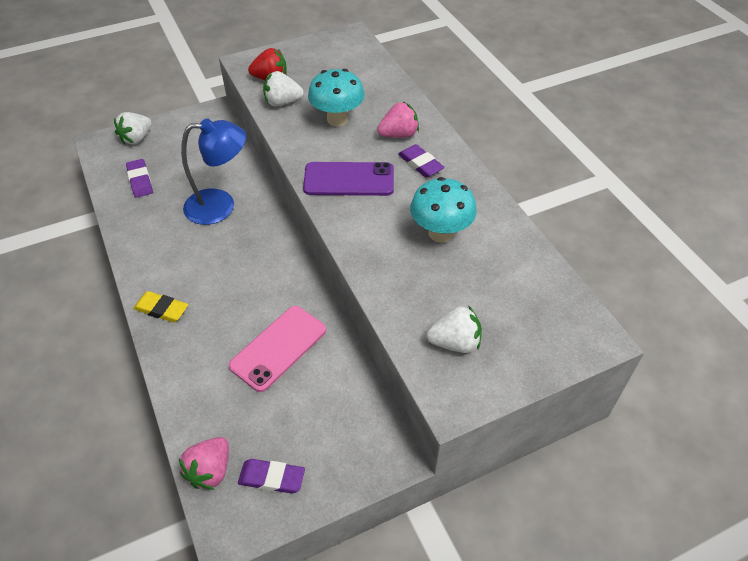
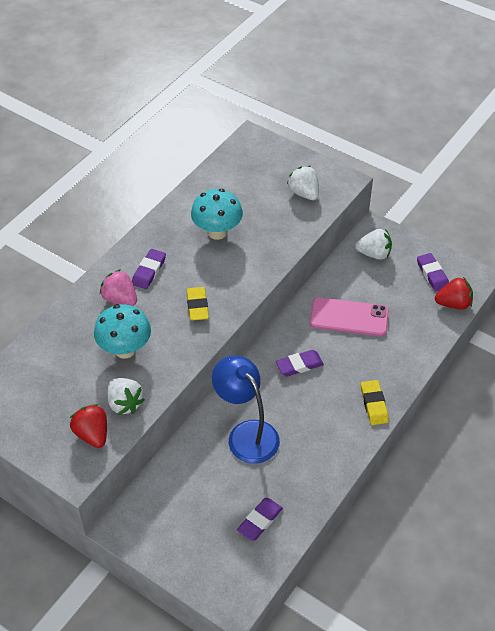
camera: 120 degrees left, 0 degrees up
white strawberry [114,112,152,145] -> white strawberry moved to [355,229,392,260]
pink strawberry [179,437,229,490] -> red strawberry [435,277,473,310]
purple phone [303,162,394,196] -> yellow eraser [186,287,209,321]
none -> purple eraser [276,350,324,376]

